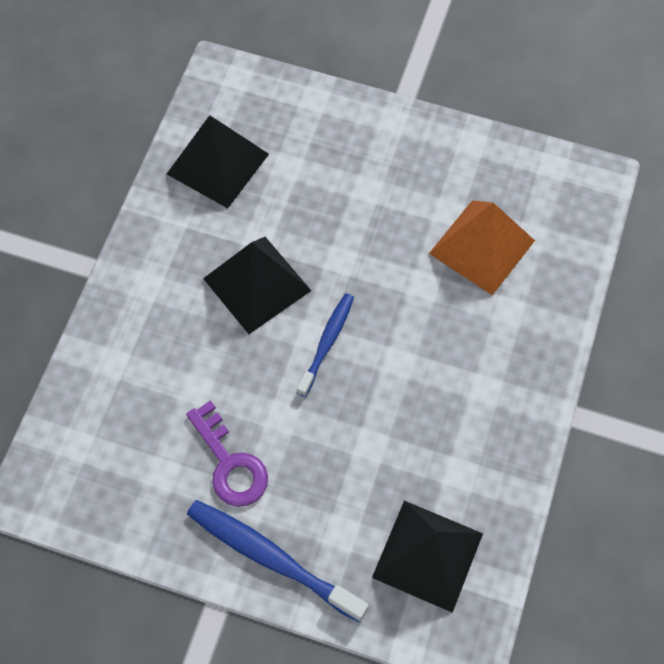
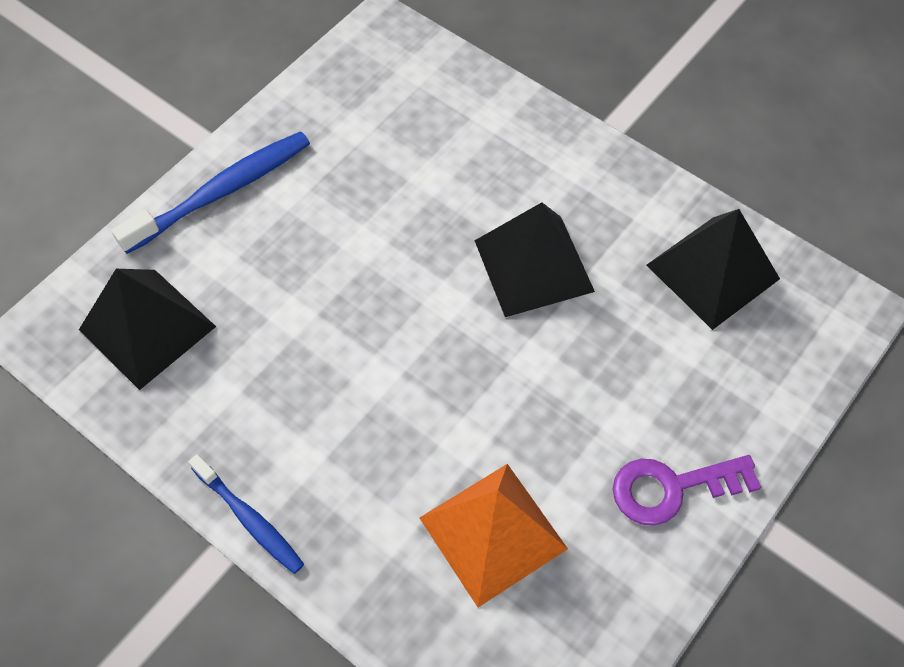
camera: 110 degrees right, 5 degrees down
purple key [186,400,268,507] -> purple key moved to [613,455,761,525]
blue toothbrush [297,293,354,397] -> blue toothbrush moved to [188,454,304,574]

